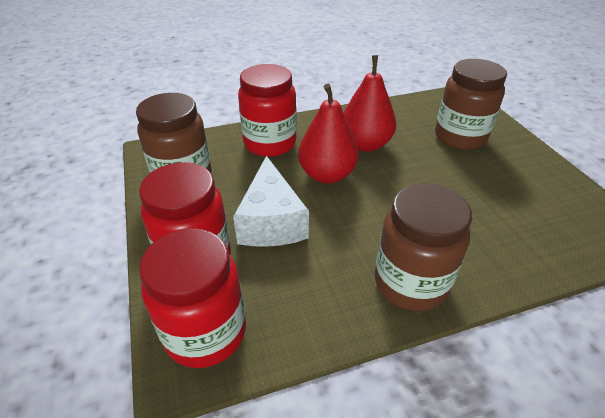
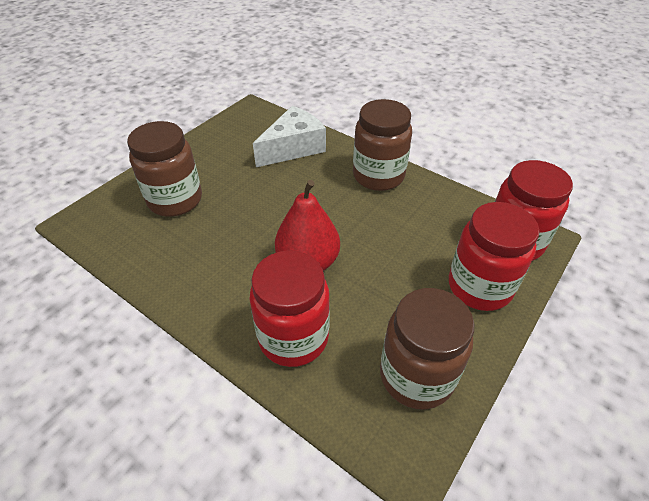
camera: 125 degrees left, 5 degrees up
white cheese [233,156,309,247] -> white cheese moved to [253,106,326,167]
red pear [343,55,396,152] -> none

